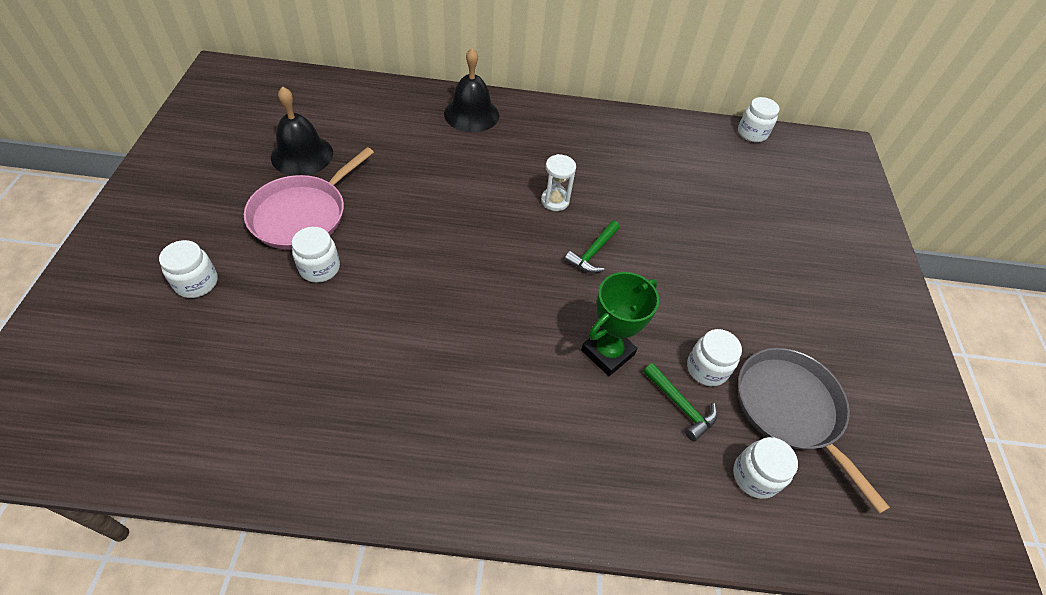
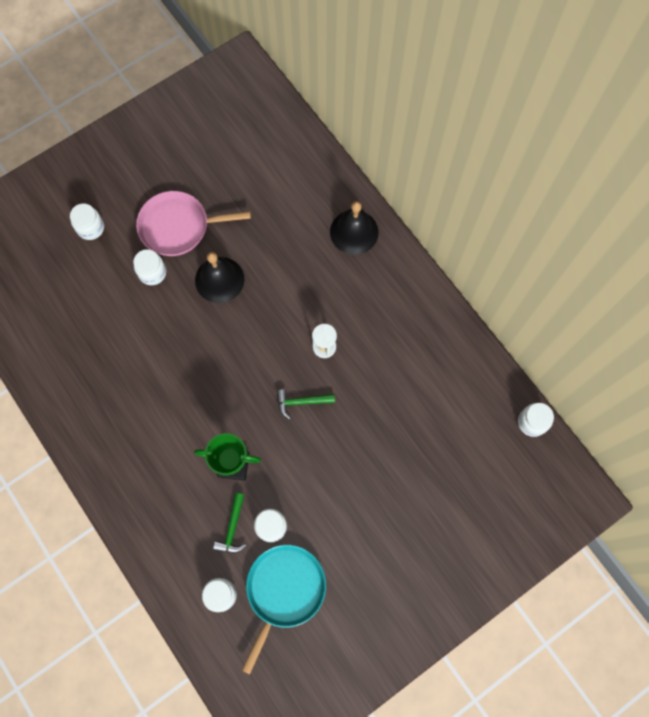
camera: 55 degrees right, 20 degrees up
black bell [271,86,333,176] -> black bell moved to [195,252,244,303]
grey pan [738,348,890,514] -> turquoise pan [242,545,326,674]

